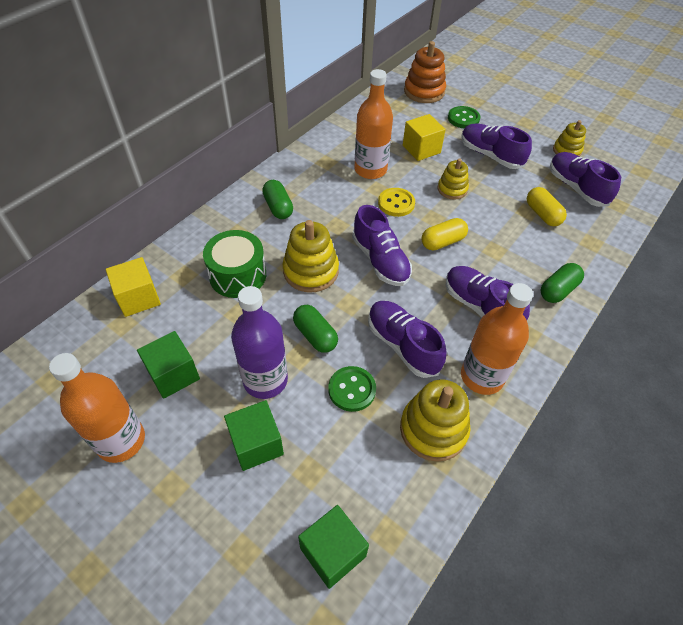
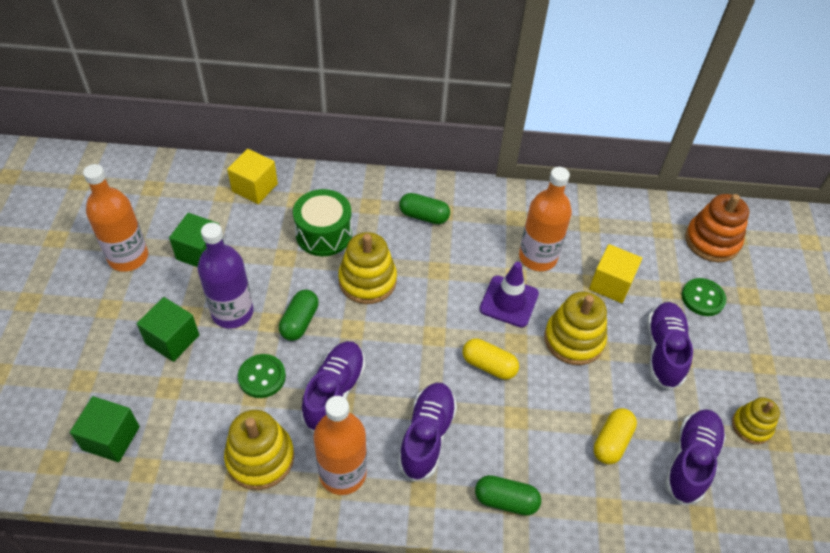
camera: 55 degrees right, 0 degrees up
green capsule [262,180,293,219] -> green capsule turned 75 degrees clockwise [399,193,450,224]
purple shoe [352,205,412,286] -> none
yellow button [378,188,415,217] -> purple traffic cone [480,262,539,328]
yellow stacking toy [438,158,469,200] -> yellow stacking toy [544,291,607,365], size x1.61

